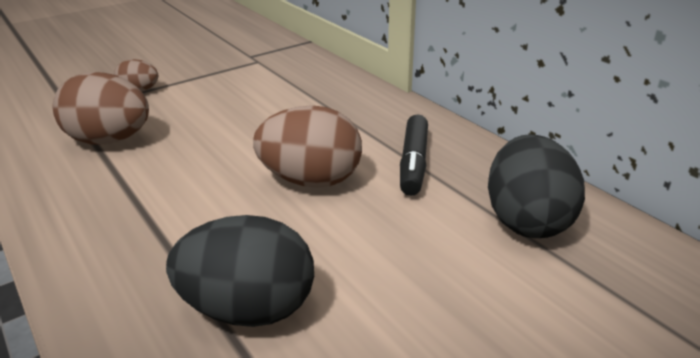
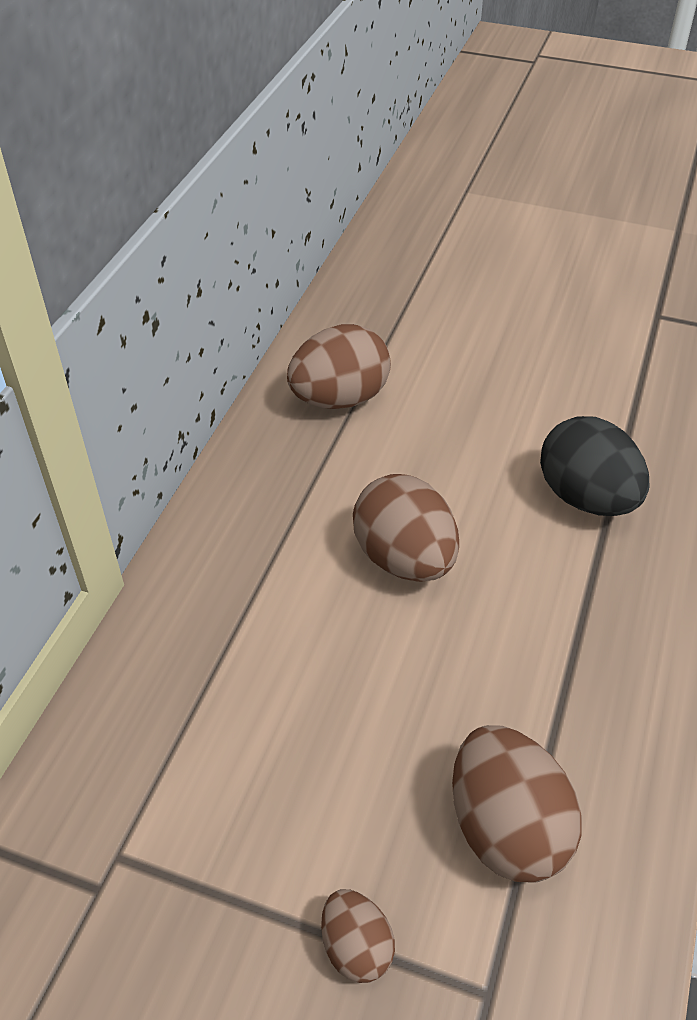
camera: 125 degrees left, 15 degrees up
black marker [400,115,428,196] -> none
black egg [488,134,585,238] -> brown egg [287,324,391,409]

